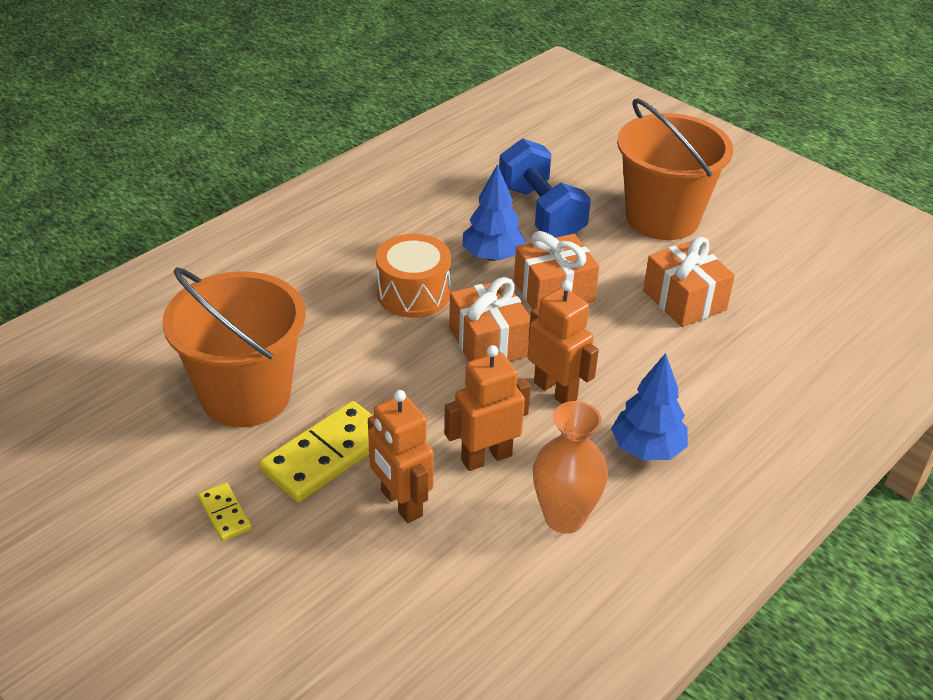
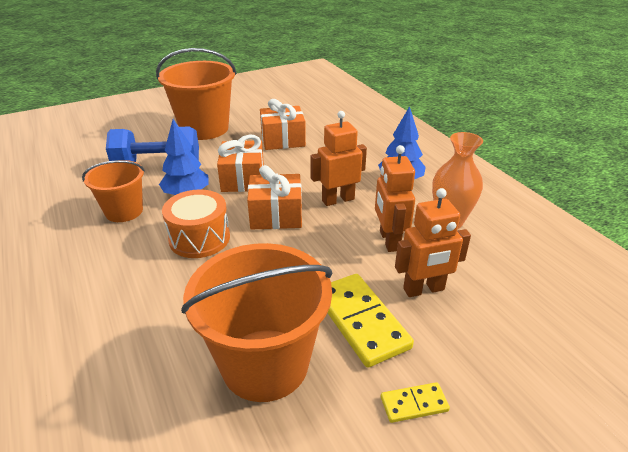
camera: 70 degrees left, 5 degrees down
none -> orange bucket [82,160,145,222]

